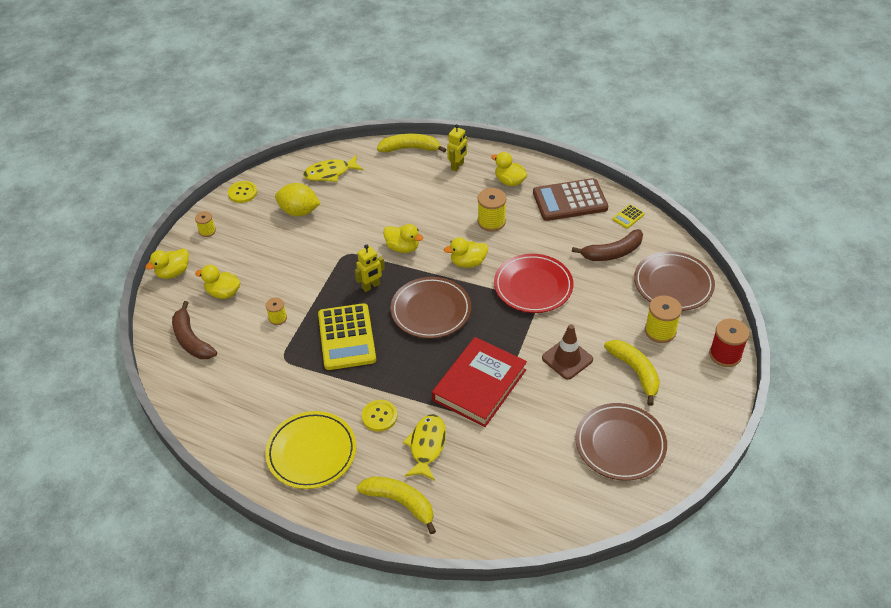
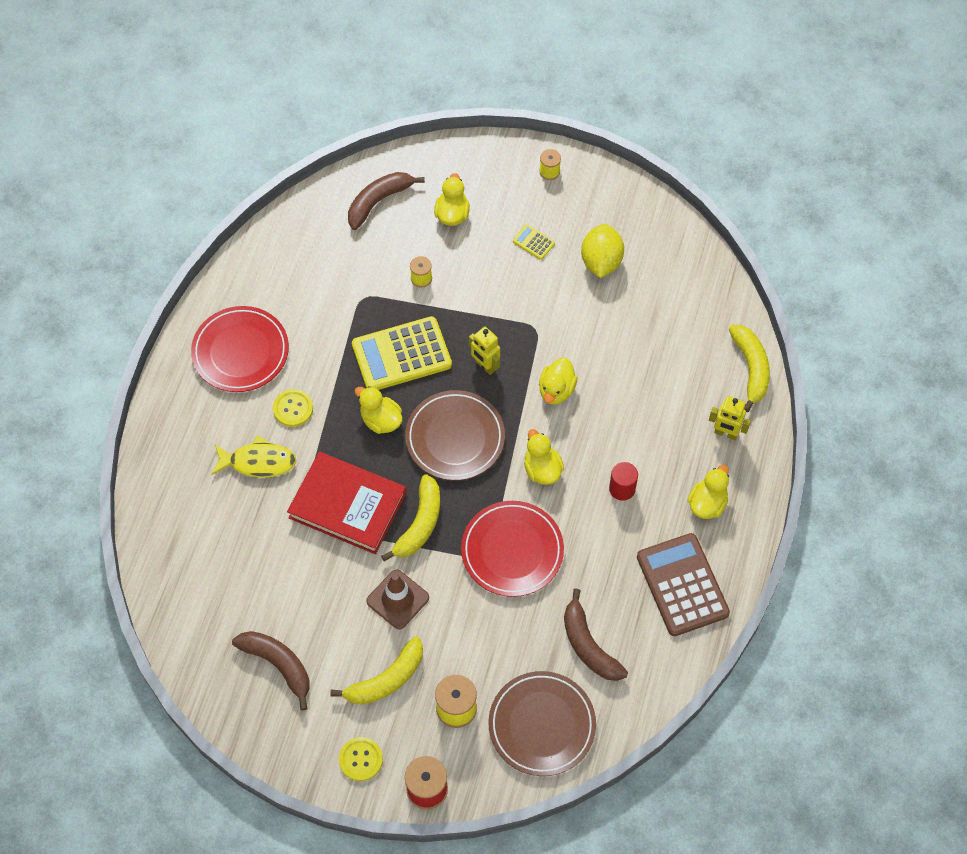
camera: 80 degrees right, 15 degrees up
yellow duck [145,248,189,279] -> yellow duck moved to [355,386,403,434]
yellow button [228,181,257,203] -> yellow button moved to [339,737,383,781]
yellow plate [265,411,356,489] -> red plate [191,306,289,392]
yellow fish [303,155,363,182] -> none
yellow banana [357,477,436,534] -> yellow banana moved to [381,474,440,561]
yellow spool [477,188,507,232] -> red cylinder [609,462,638,501]
brown plate [575,403,667,481] -> brown banana [232,631,310,711]
yellow calculator [612,204,645,229] -> yellow calculator moved to [513,224,555,260]

